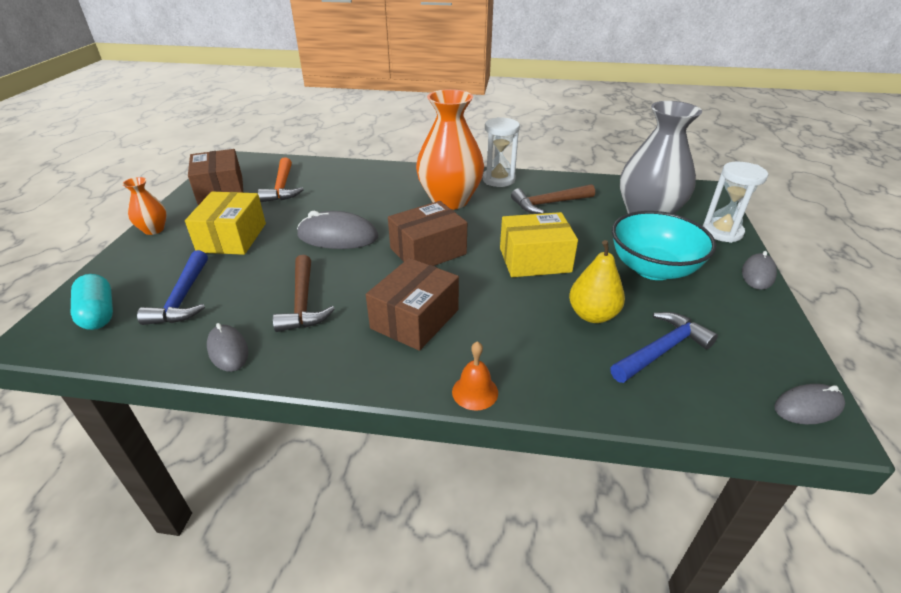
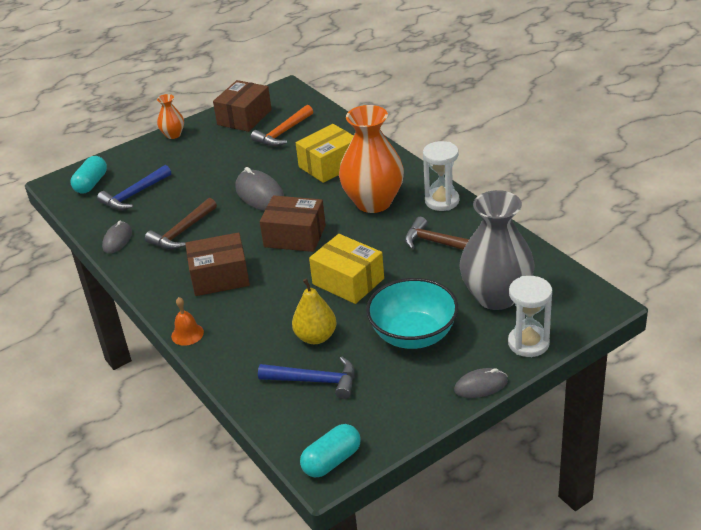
camera: 50 degrees right, 0 degrees up
yellow box [185,192,266,255] -> yellow box moved to [296,124,353,183]
grey mouse [774,384,845,424] -> turquoise capsule [300,424,361,478]

